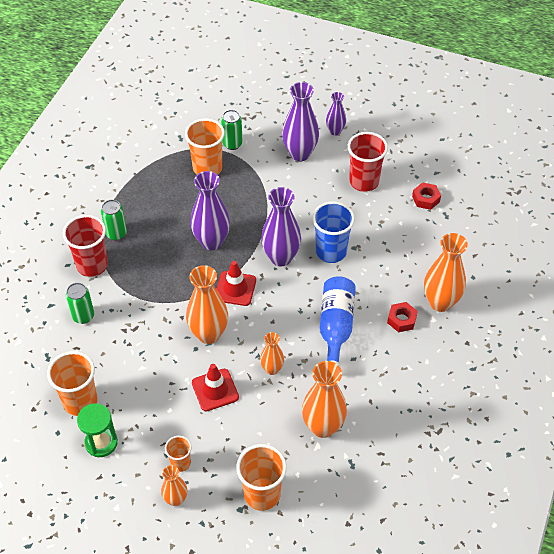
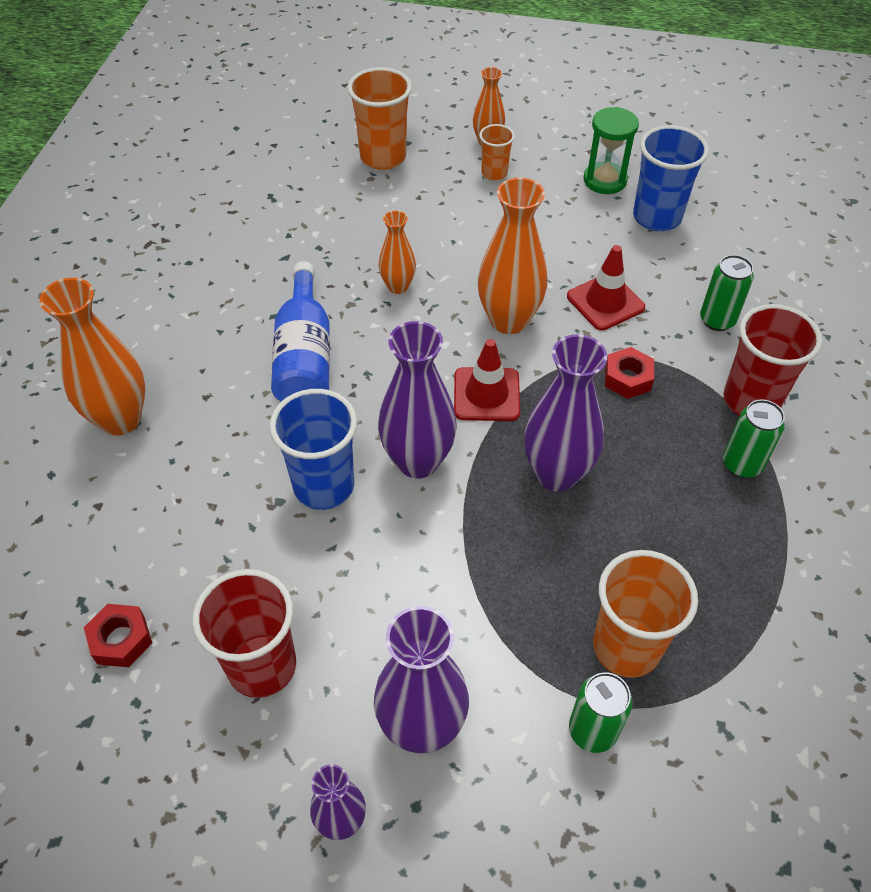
camera: 170 degrees right, 0 degrees up
orange cup [47,351,98,416] -> blue cup [633,125,709,231]
red traffic cone [192,364,239,411] -> red traffic cone moved to [567,245,645,331]
orange vase [302,361,347,438] -> none
red nut [387,302,418,332] -> red nut moved to [605,347,654,399]

